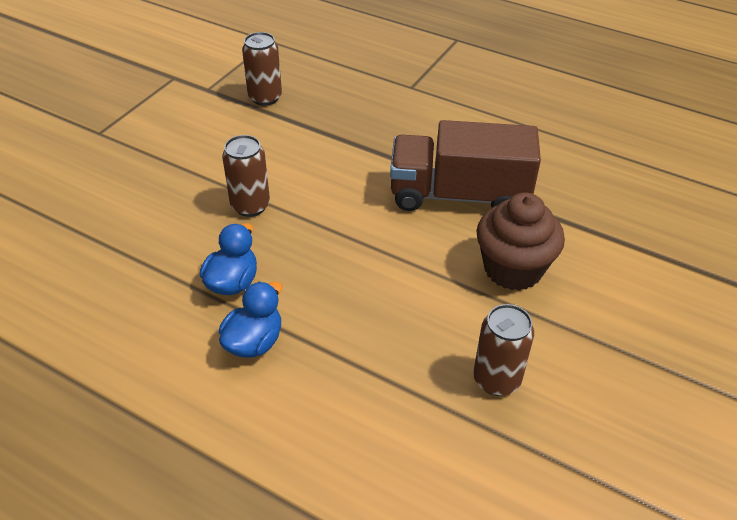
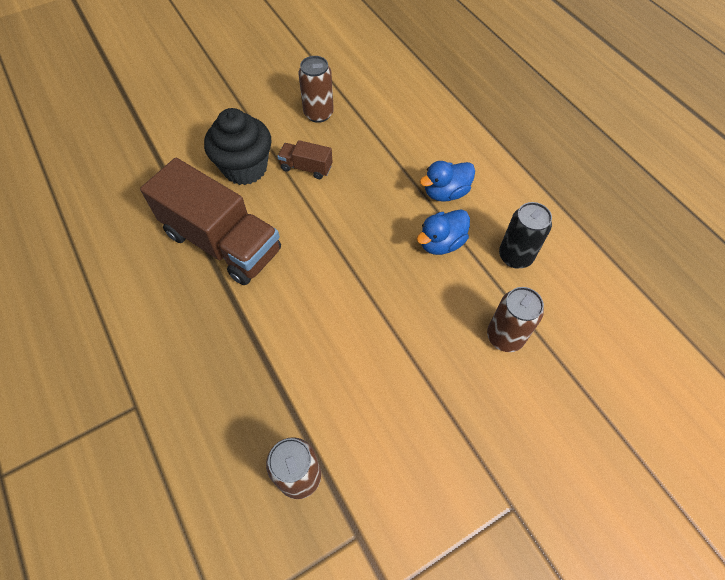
camera: 150 degrees left, 15 degrees up
brown can [222,135,270,217] -> brown can moved to [487,287,544,352]
brown cupcake [476,192,565,291] -> black cupcake [204,108,272,185]
none -> brown truck [277,140,333,179]
none -> black can [499,202,552,268]

